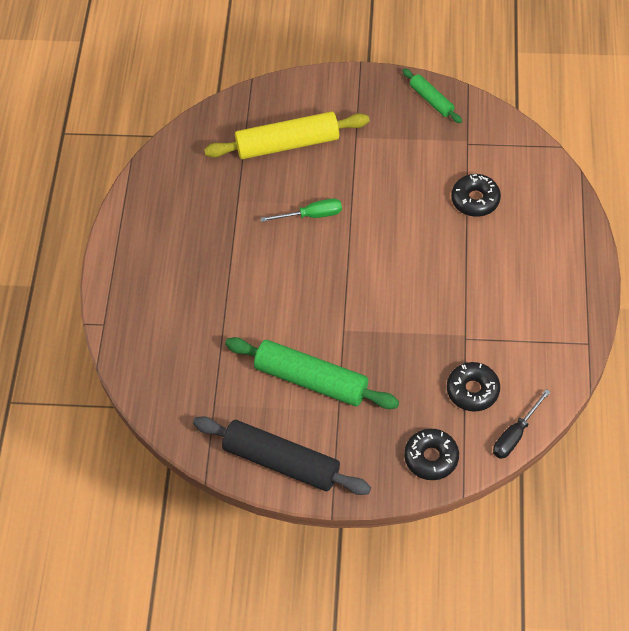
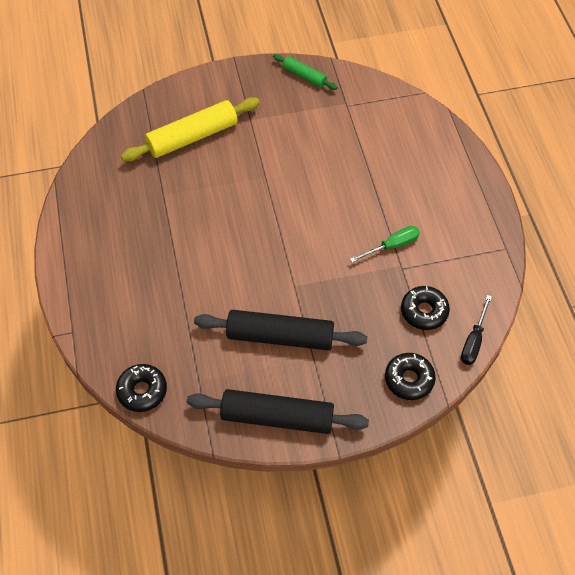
camera: 20 degrees left, 0 degrees up
green rolling pin [225,337,399,409] -> black rolling pin [194,310,367,350]
green screwdriver [261,198,342,222] -> green screwdriver moved to [350,226,420,262]
black donut [451,174,501,217] -> black donut moved to [116,364,167,412]

